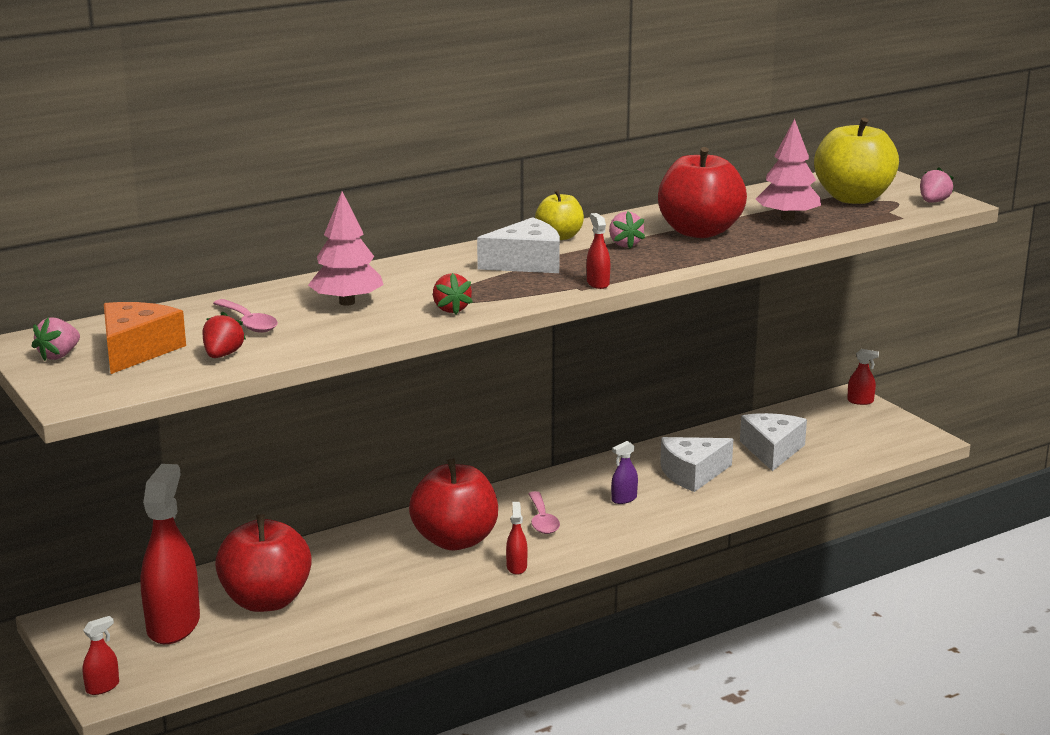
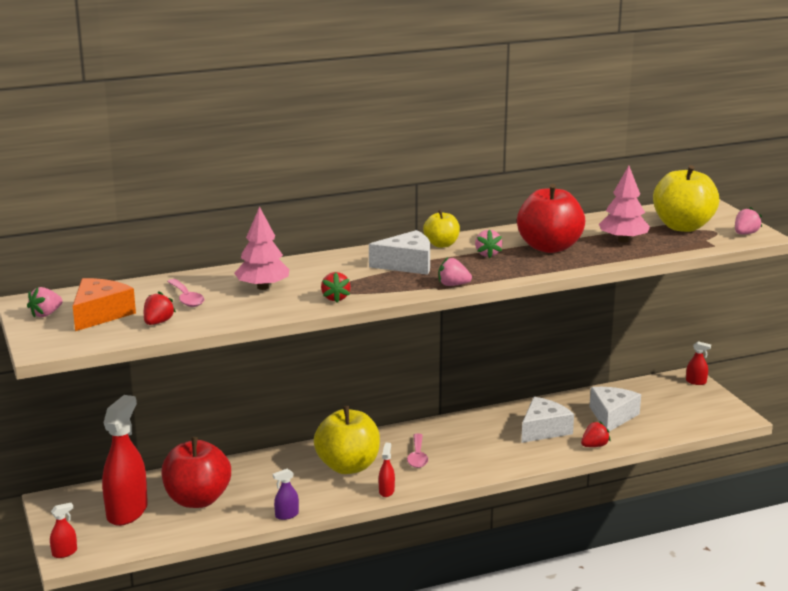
camera: 10 degrees right, 0 degrees up
red apple [409,458,498,550] -> yellow apple [314,406,380,474]
red spray bottle [587,213,610,289] -> pink strawberry [439,257,472,286]
purple spray bottle [611,441,638,504] -> purple spray bottle moved to [273,469,299,520]
white cheese [660,437,733,492] -> white cheese turned 150 degrees clockwise [521,397,574,443]
none -> red strawberry [581,421,611,447]

